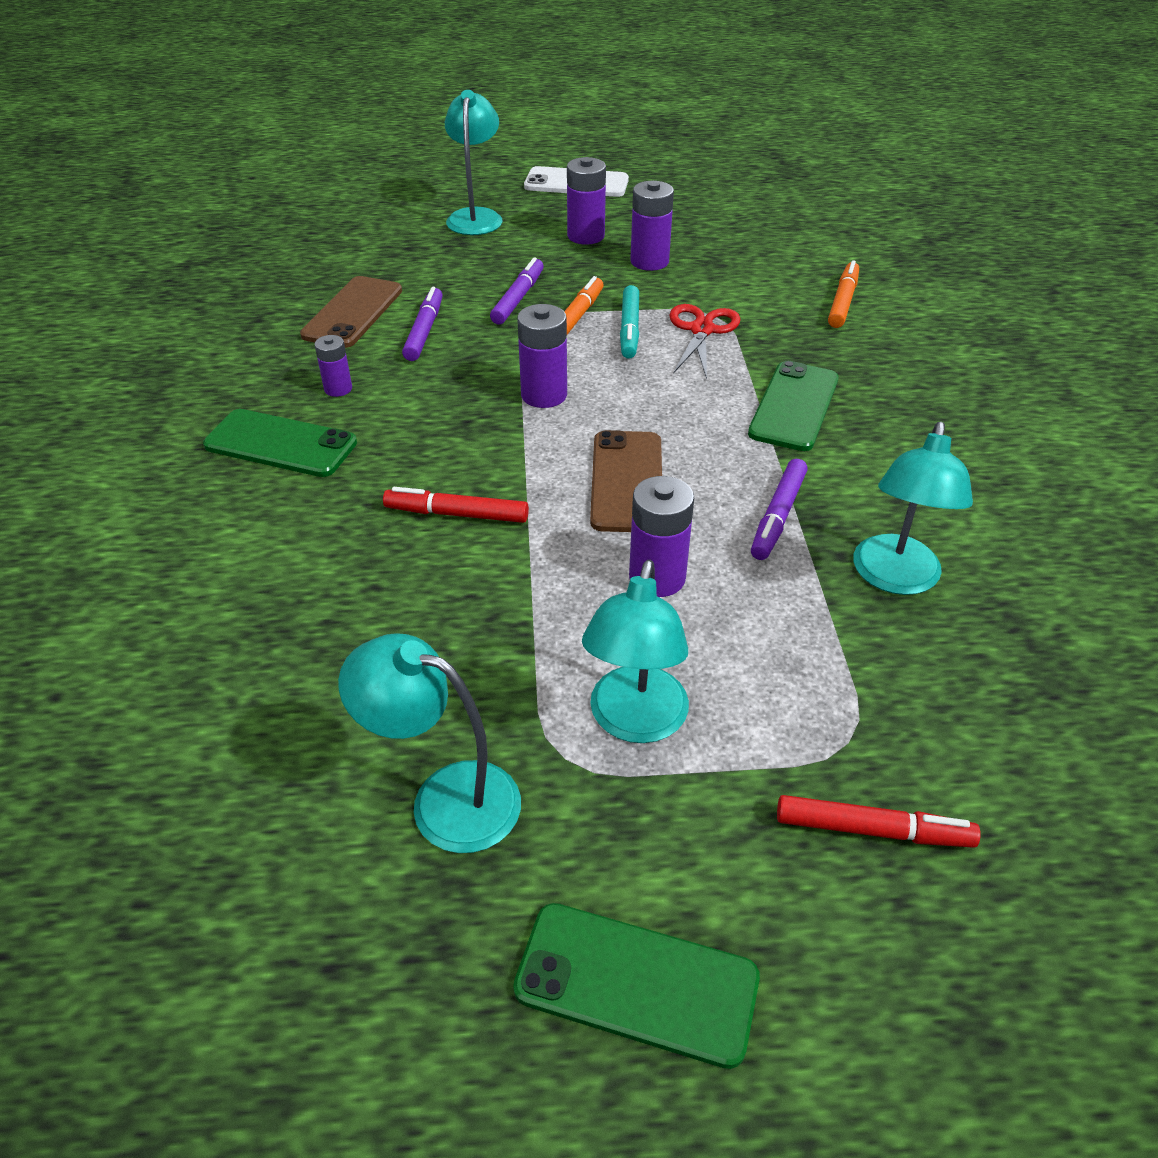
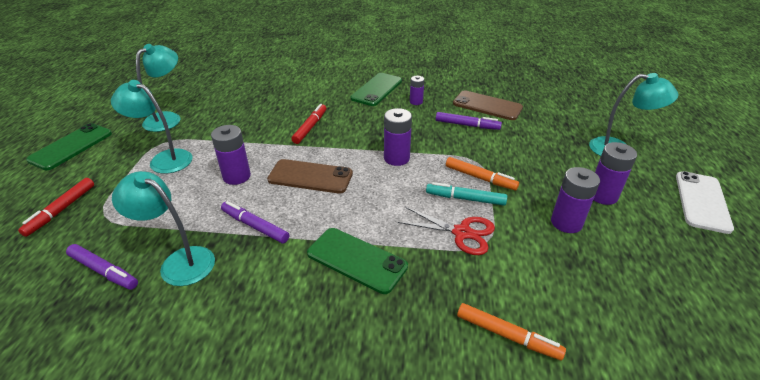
camera: 100 degrees right, 5 degrees down
purple marker [490,257,544,324] -> purple marker moved to [66,244,138,290]

